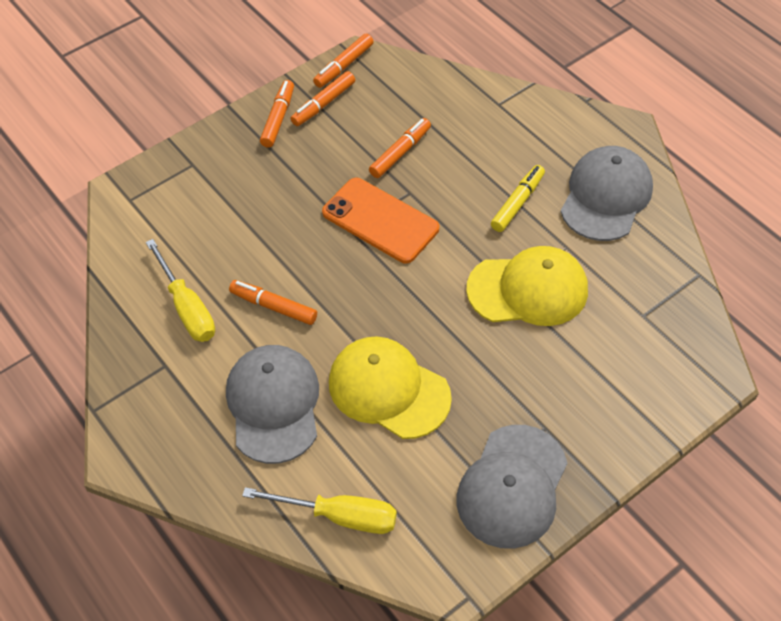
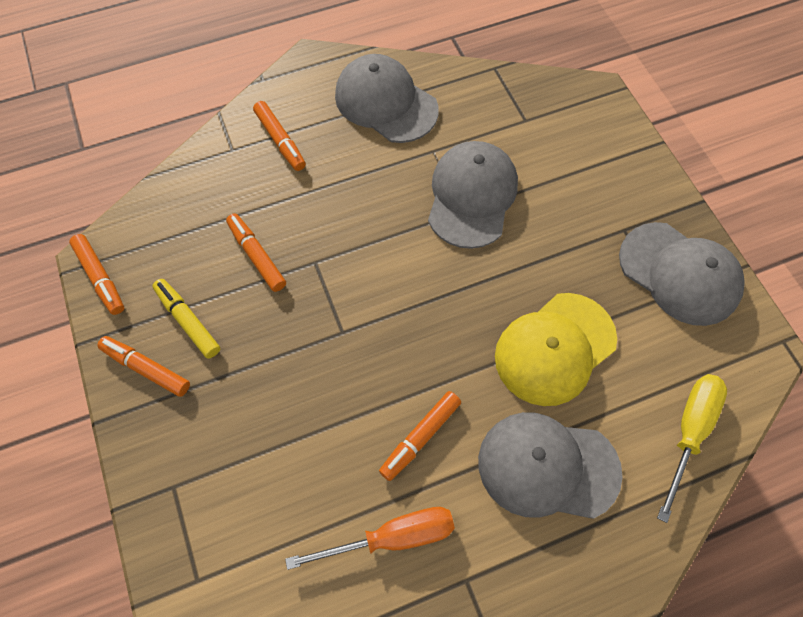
camera: 75 degrees left, 10 degrees up
yellow screwdriver [146,239,215,342] -> orange screwdriver [285,507,455,570]
orange marker [291,71,355,126] -> orange marker moved to [253,101,306,171]
orange phone [322,178,439,263] -> none
yellow cap [466,246,588,326] -> grey cap [428,141,518,249]
yellow marker [491,165,545,232] -> yellow marker moved to [153,279,220,359]

